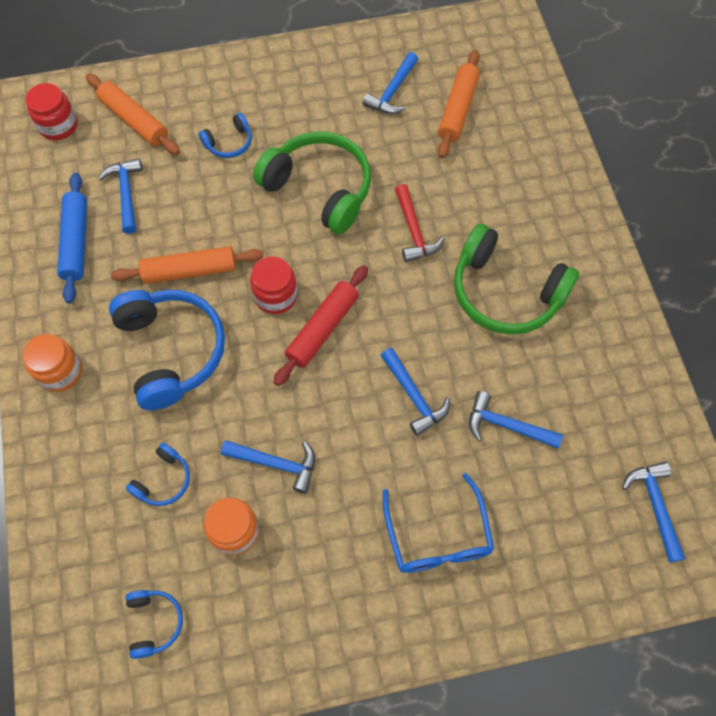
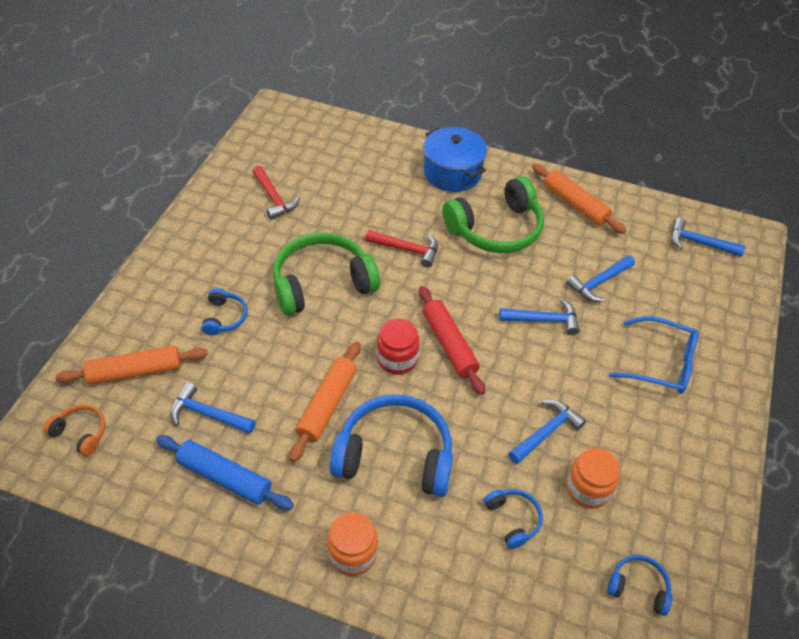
camera: 60 degrees left, 15 degrees down
red jar [26,83,77,140] -> orange headphones [43,404,106,456]
blue hammer [362,52,418,114] -> red hammer [252,165,300,220]
orange rolling pin [438,50,480,158] -> orange rolling pin moved to [532,163,626,234]
none -> blue pot [424,127,487,192]

